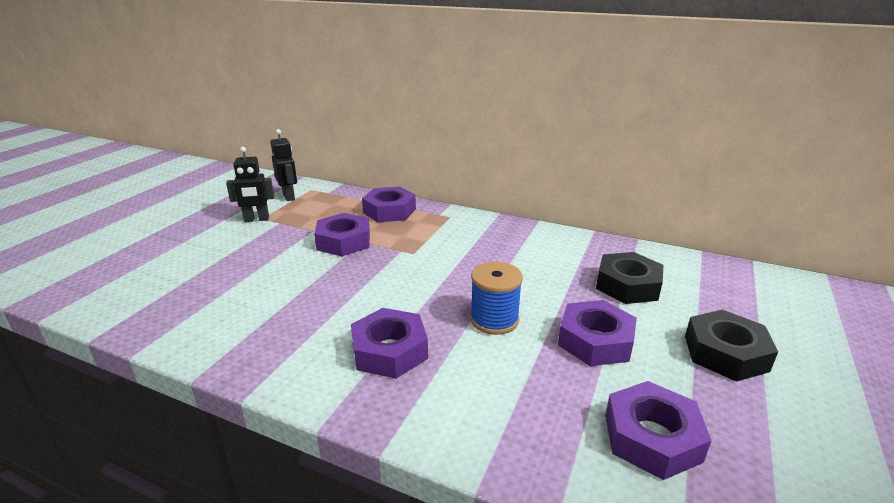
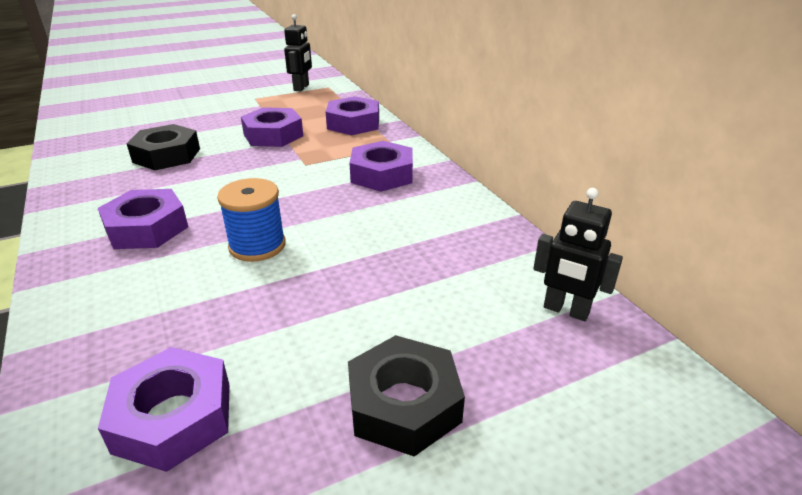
camera: 40 degrees right, 5 degrees up
black robot [226,147,274,222] -> black robot moved to [533,188,623,321]
purple nut [558,300,637,366] -> purple nut moved to [350,141,413,192]
black nut [596,252,663,304] -> black nut moved to [127,124,200,170]

